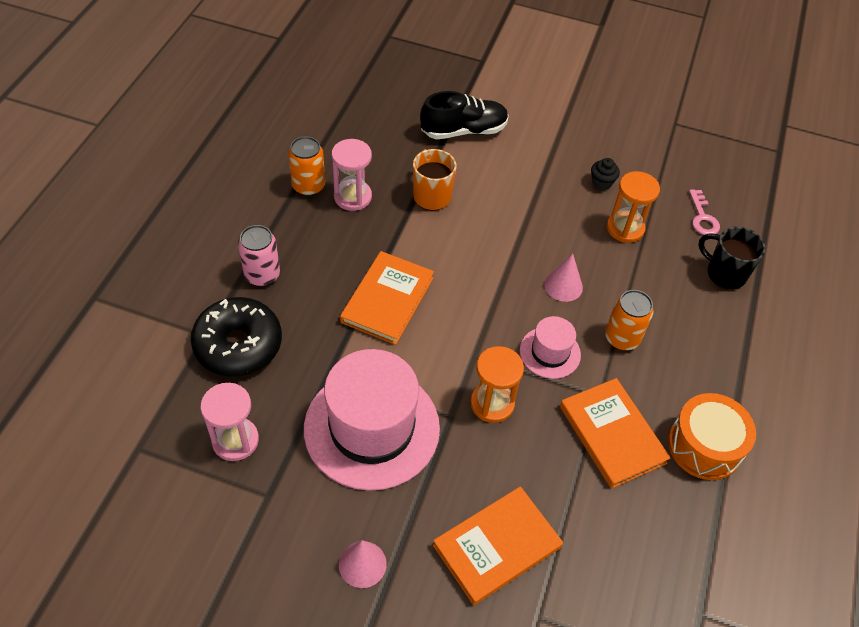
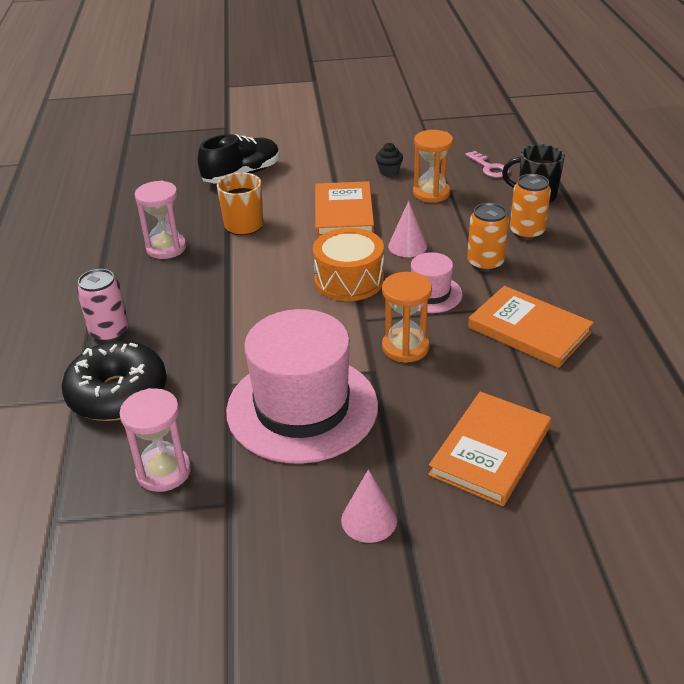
camera: 20 degrees left, 15 degrees down
orange can [288,136,325,196] -> orange can moved to [510,174,551,240]
orange book [340,251,434,345] -> orange book moved to [315,181,374,237]
orange drum [668,393,756,480] -> orange drum moved to [313,228,384,301]

